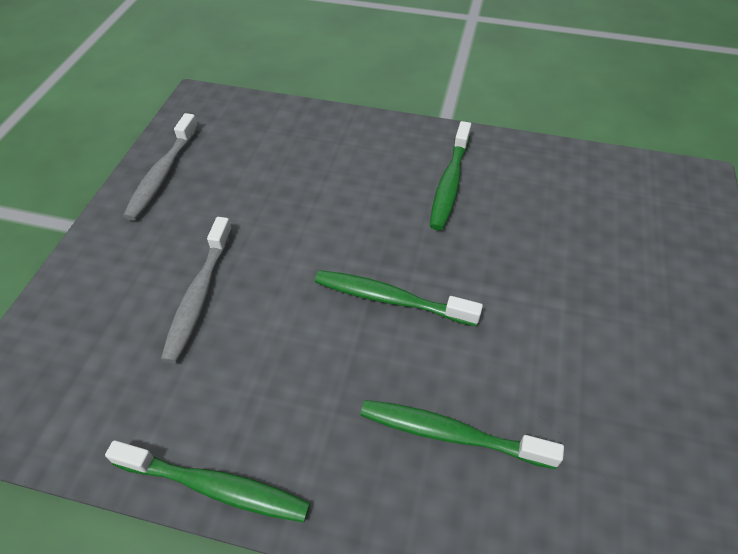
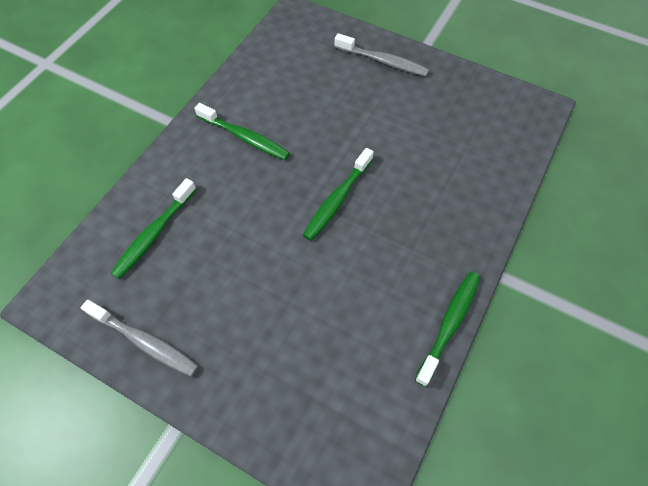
camera: 75 degrees left, 10 degrees up
grey toothbrush [161,217,232,364] -> grey toothbrush moved to [335,33,429,77]
green toothbrush [360,400,564,469] -> green toothbrush moved to [111,178,197,279]

